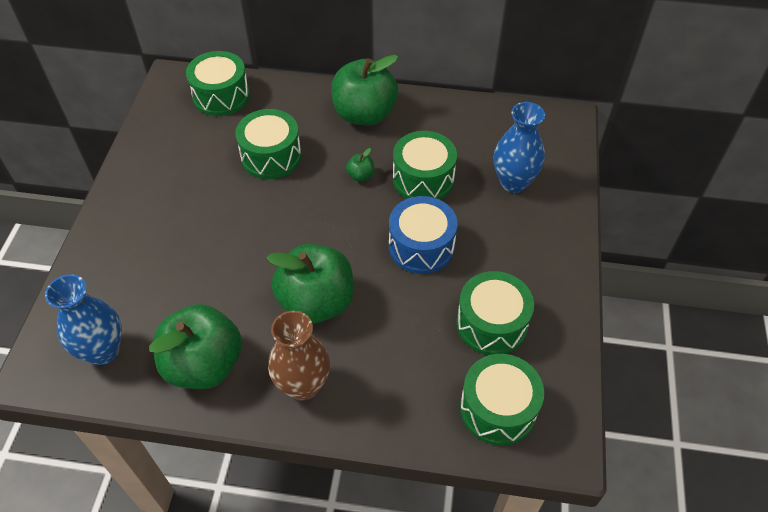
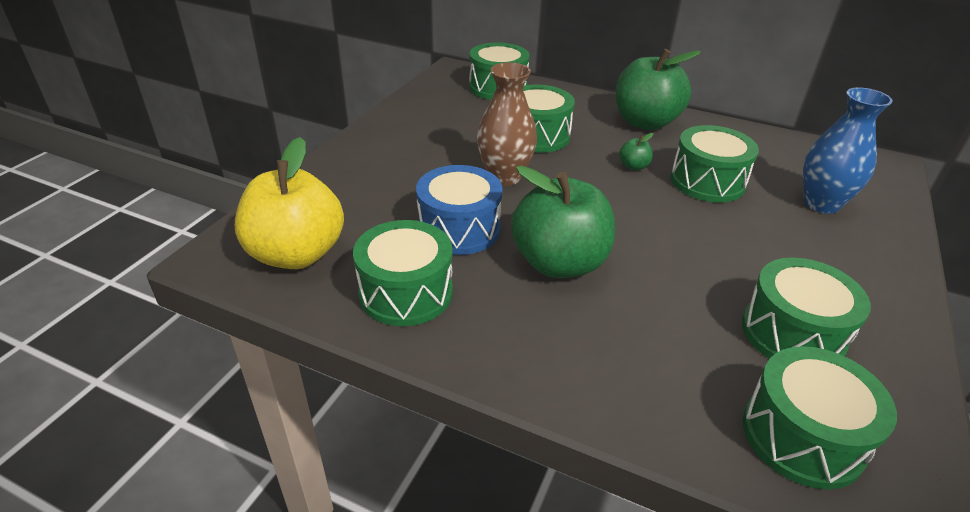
camera: 15 degrees right, 15 degrees down
blue vase [45,274,122,365] -> yellow apple [235,137,344,269]
green apple [149,304,242,389] -> green drum [353,220,453,326]
brown vase [268,311,330,401] -> brown vase moved to [477,62,537,186]
blue drum [389,196,458,274] -> blue drum moved to [416,165,503,255]

